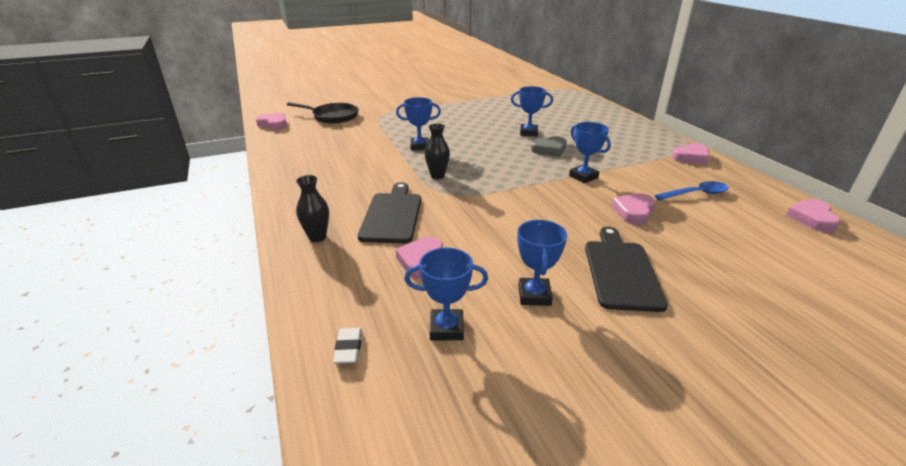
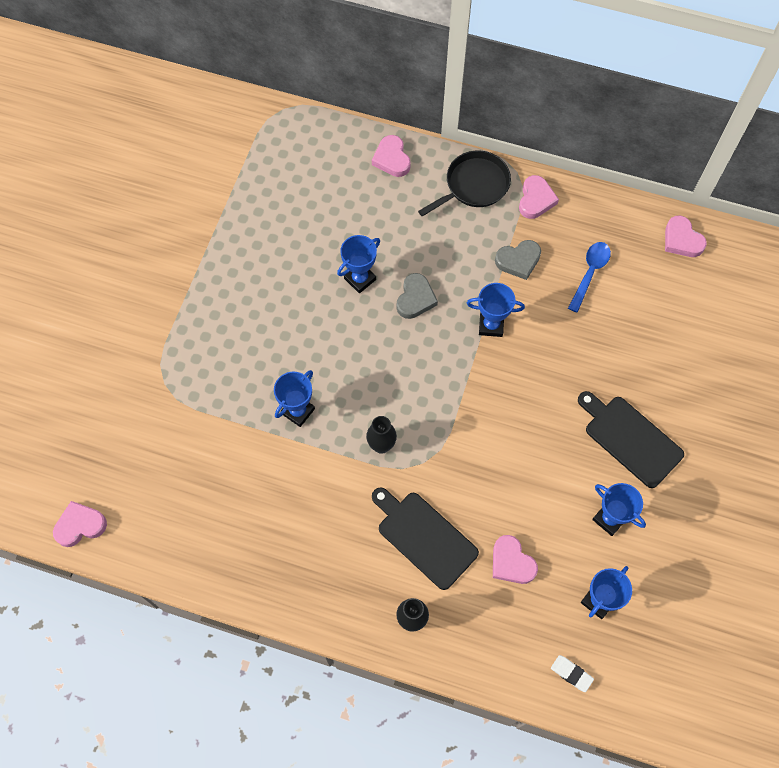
camera: 50 degrees left, 35 degrees up
black pan [287,102,359,124] -> black pan moved to [418,150,511,216]
pink heart [611,193,655,225] -> pink heart moved to [372,135,411,177]
none -> grey heart [495,240,541,280]

